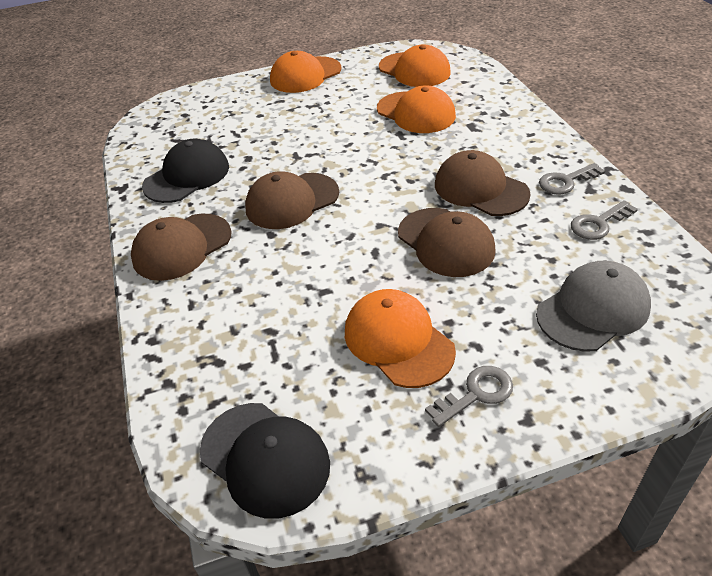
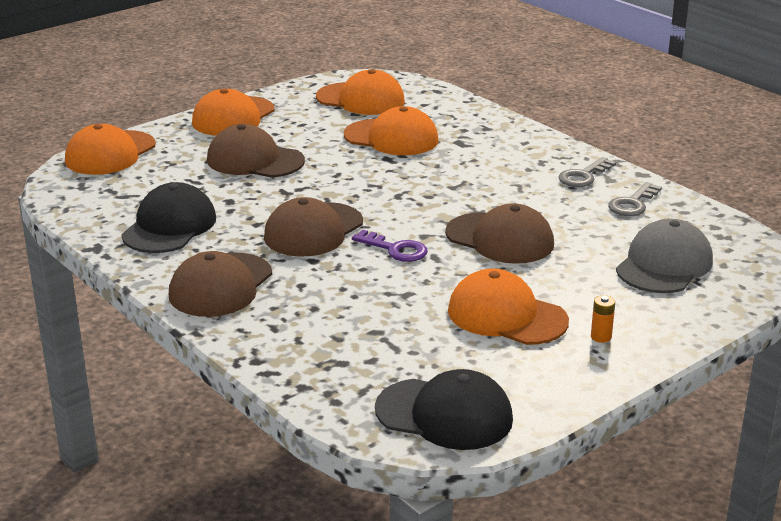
camera: 25 degrees left, 15 degrees down
grey key [425,366,513,427] -> orange battery [591,295,615,343]
brown cap [435,150,531,216] -> brown cap moved to [207,124,305,178]
none -> orange cap [65,124,156,175]
none -> purple key [352,229,428,262]

